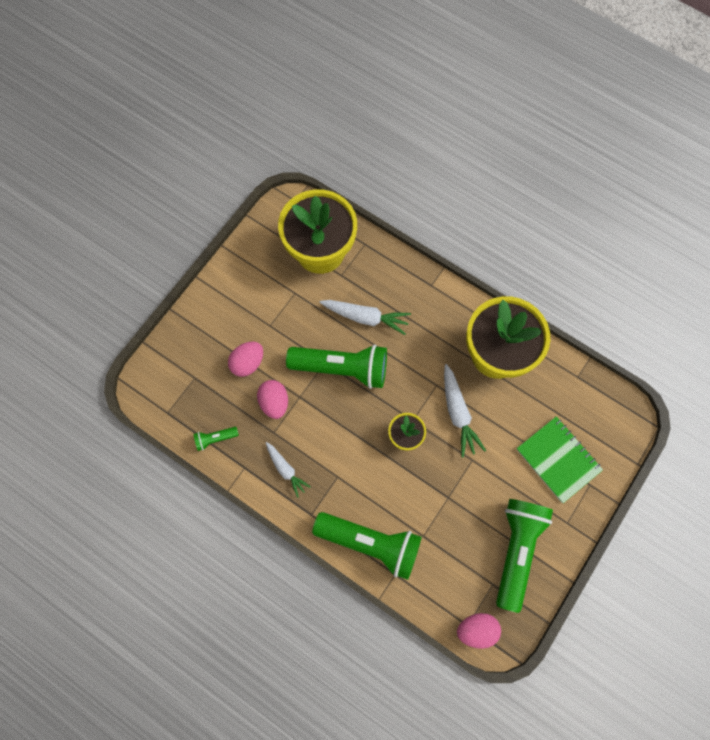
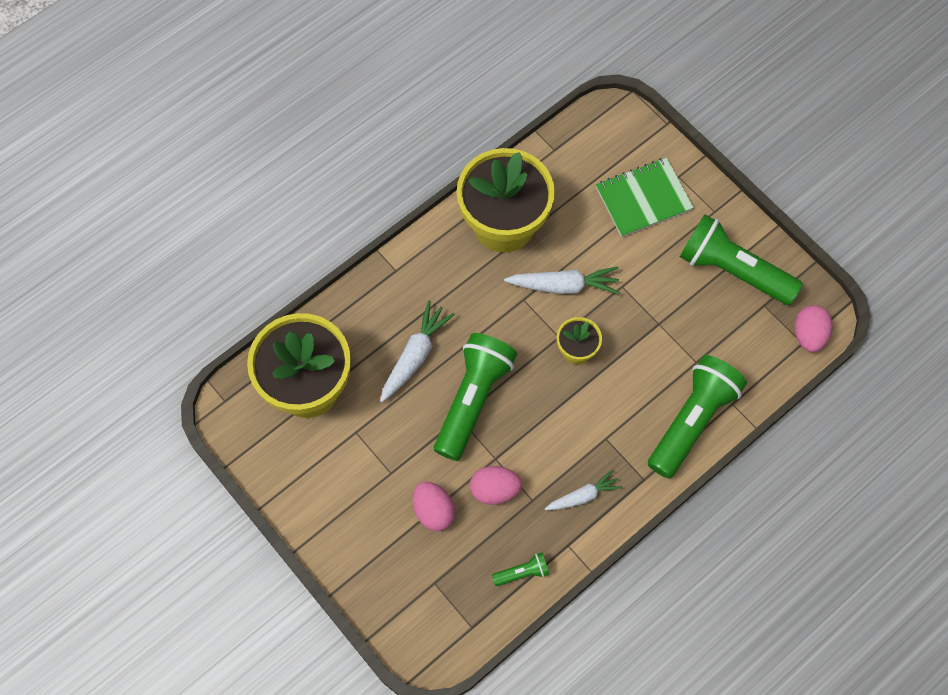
camera: 75 degrees left, 5 degrees down
green flashlight [193,427,239,451] -> green flashlight turned 105 degrees counterclockwise [492,553,549,586]

